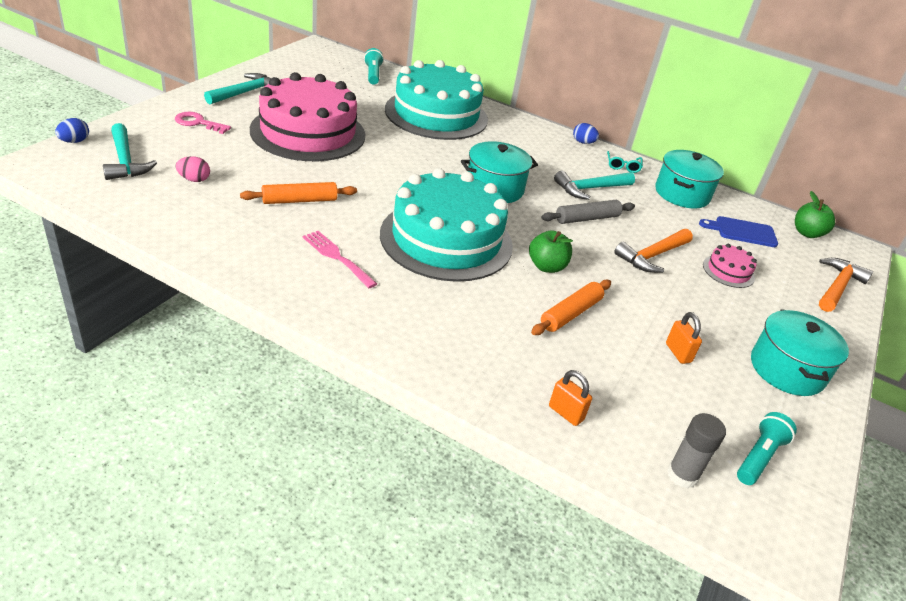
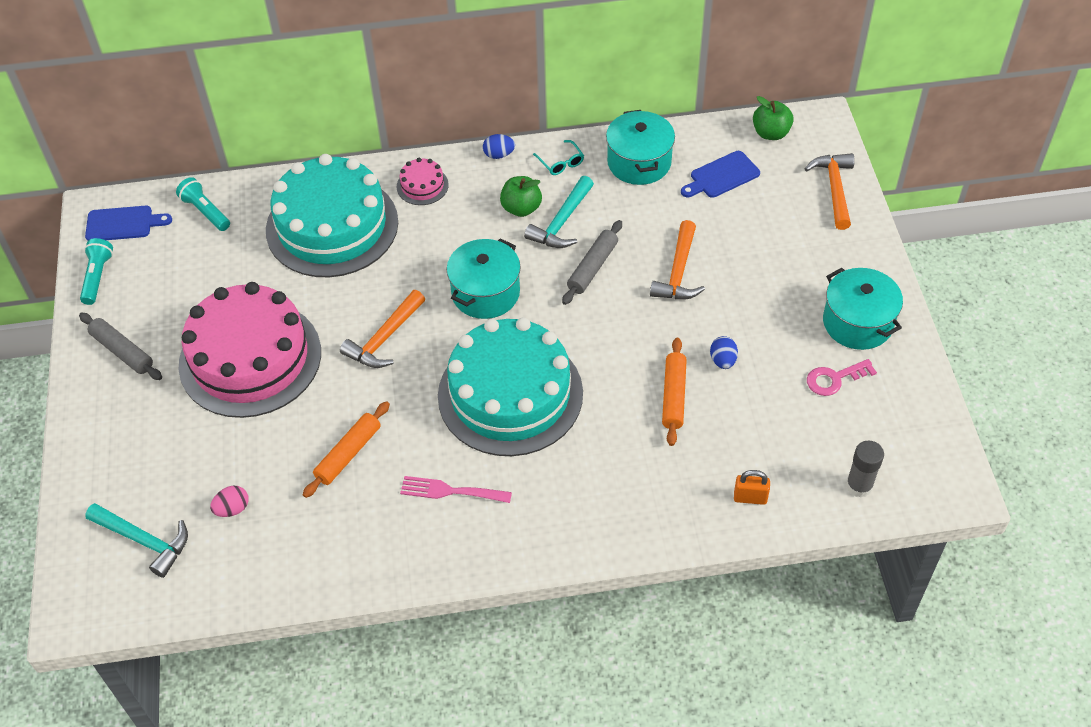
camera: 30 degrees left, 15 degrees up
blue egg [55,118,89,143] -> blue egg moved to [710,336,738,369]
pink key [175,112,231,134] -> pink key moved to [807,359,877,396]
turquoise hammer [204,73,271,104] -> grey rolling pin [79,313,162,380]
green apple [529,230,573,273] -> green apple moved to [500,176,542,217]
orange padlock [666,312,702,364] -> none
pink cake [703,244,757,288] -> pink cake moved to [397,158,449,205]
turquoise flashlight [737,412,797,485] -> turquoise flashlight moved to [80,238,113,305]
none -> blue cutting board [85,206,172,241]
none -> orange hammer [340,290,425,368]

